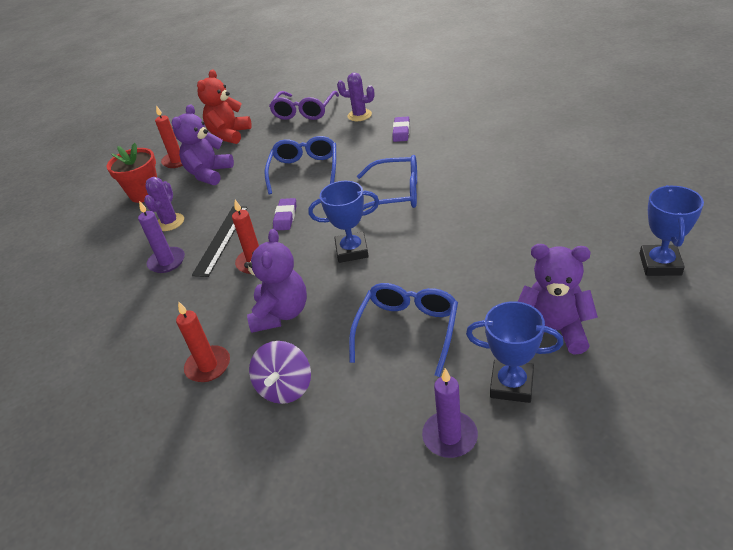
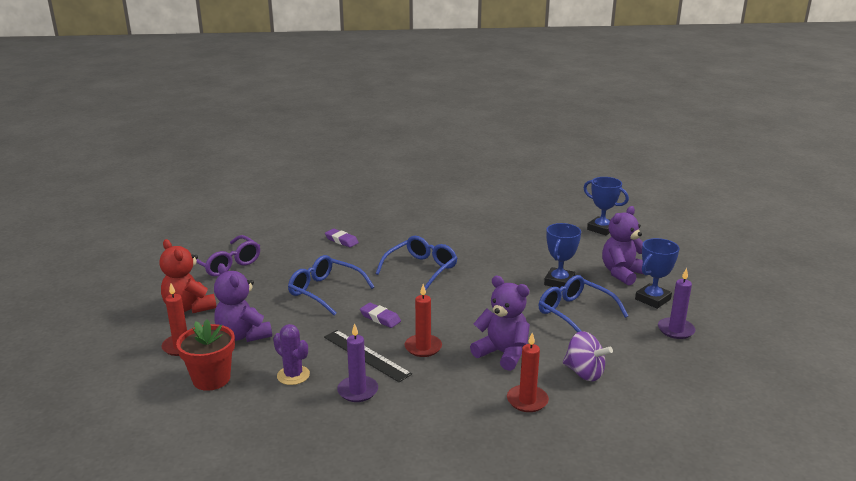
camera: 65 degrees left, 15 degrees down
blue trophy [308,181,379,263] -> blue trophy moved to [544,223,581,288]
purple cactus [337,73,375,121] -> none

